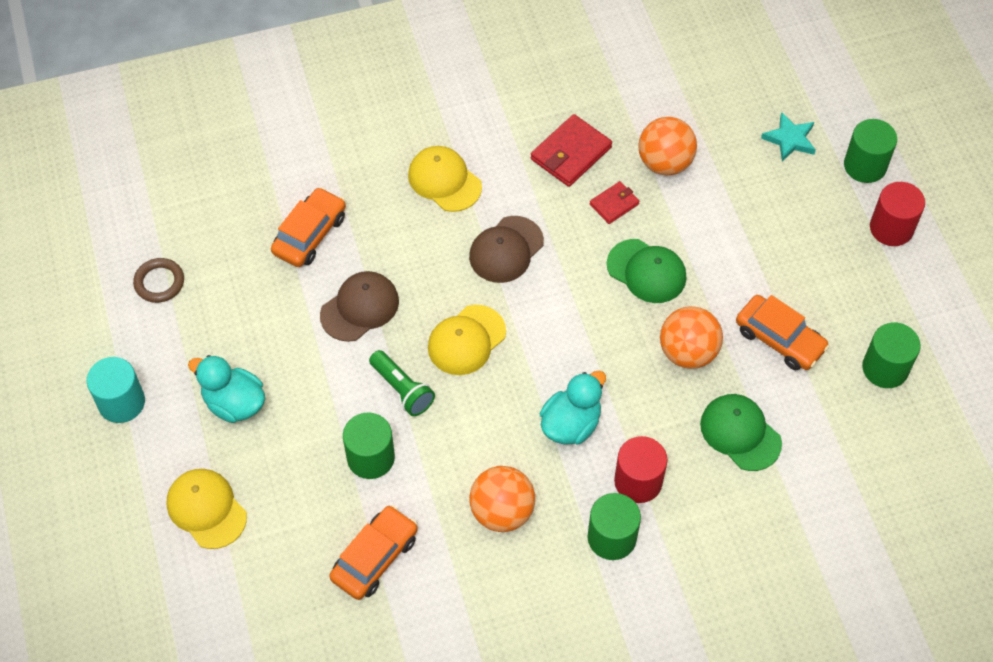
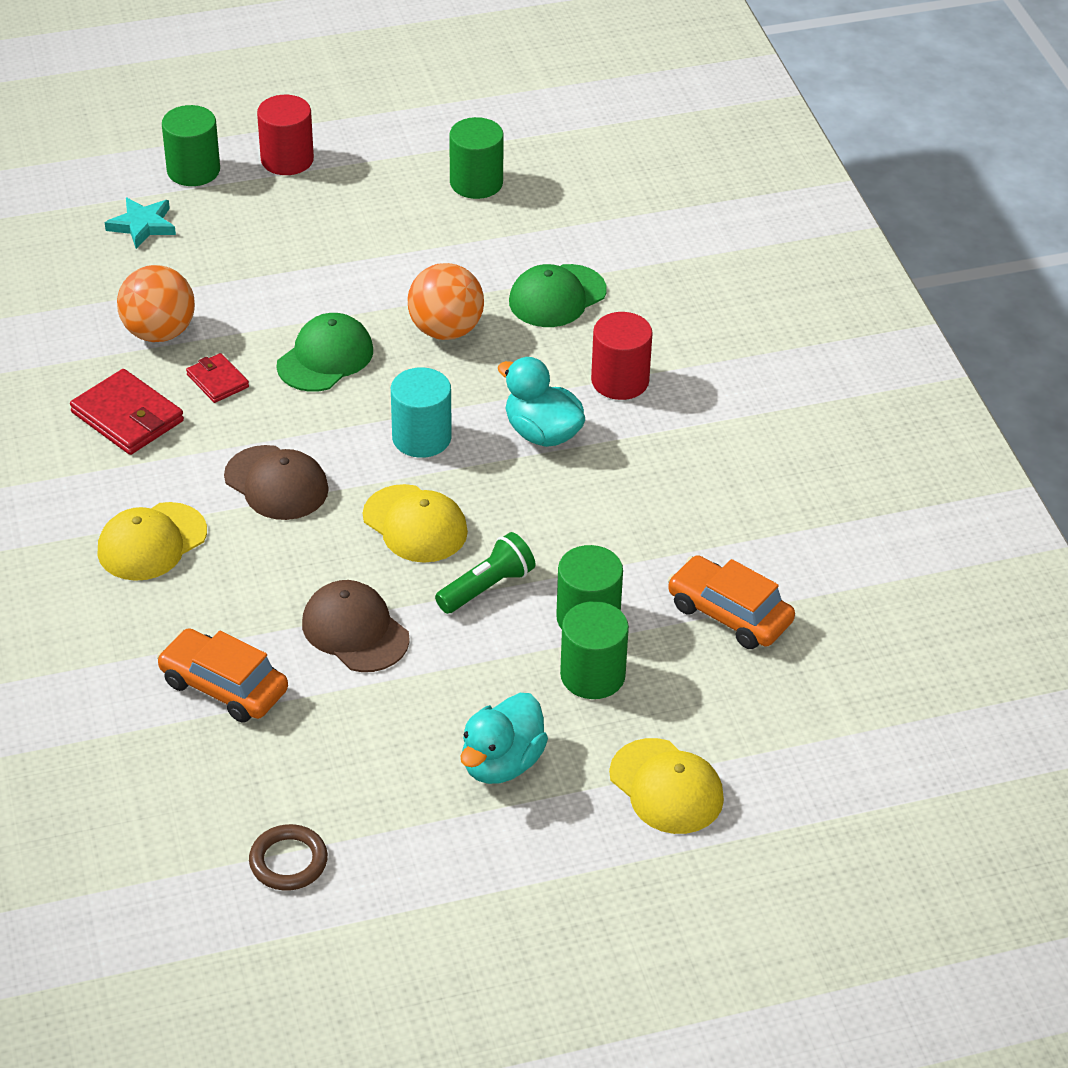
camera: 90 degrees left, 15 degrees down
turquoise cylinder [87,357,145,423] -> turquoise cylinder moved to [391,367,452,458]
yellow cap [167,469,247,549] -> yellow cap turned 90 degrees counterclockwise [609,738,724,834]
orange ball [469,466,535,532] -> none
green cylinder [588,493,641,560] -> green cylinder moved to [560,601,629,699]
orange car [736,295,829,370] -> none

